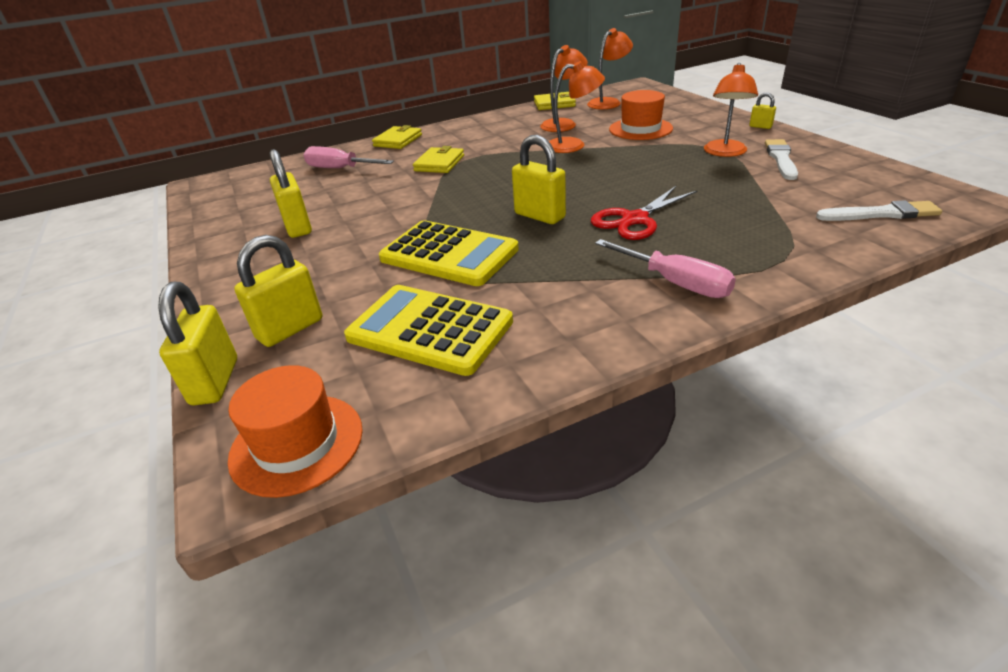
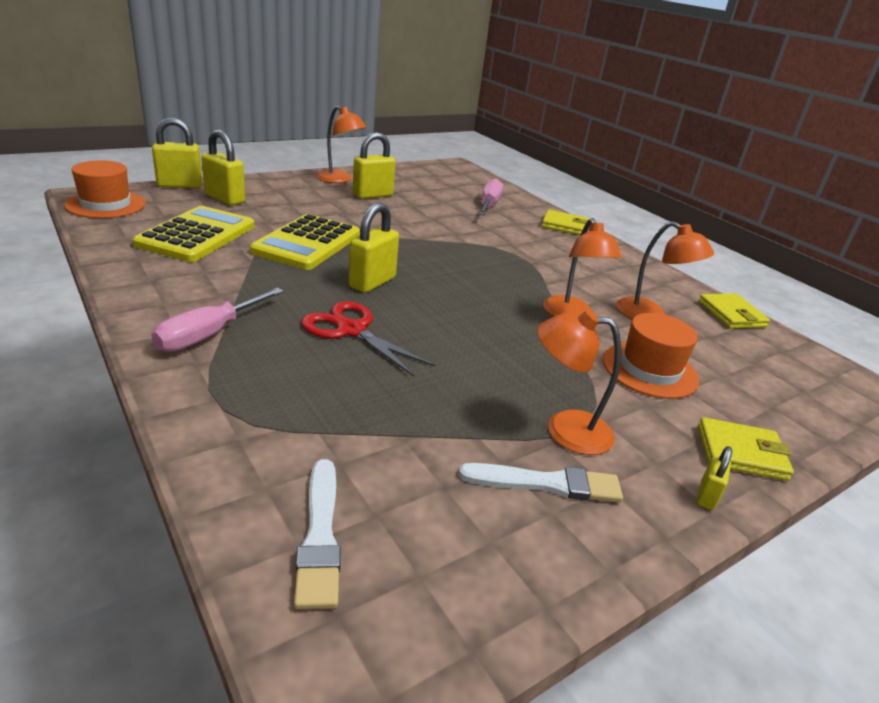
camera: 75 degrees right, 5 degrees down
yellow wallet [413,146,464,173] -> yellow wallet moved to [698,417,794,481]
orange lamp [587,28,633,110] -> orange lamp moved to [316,106,366,183]

